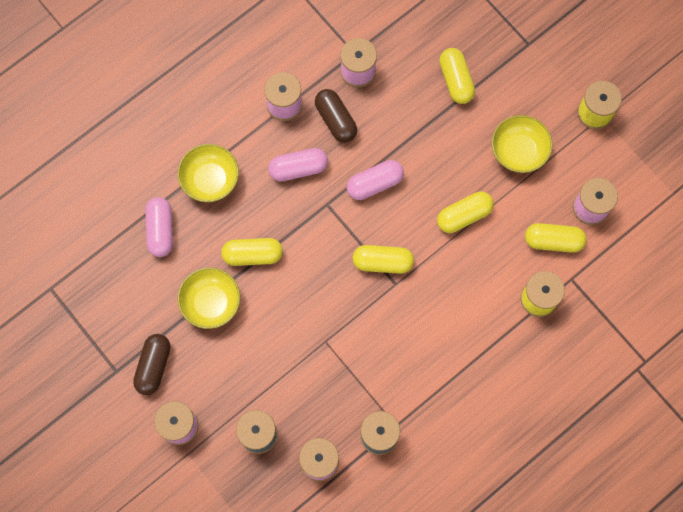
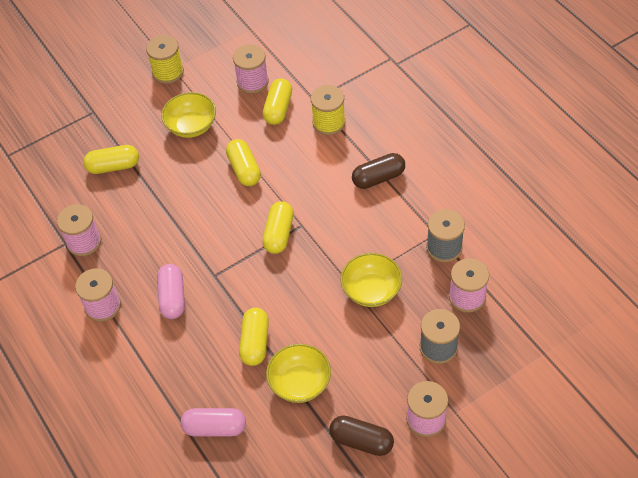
camera: 80 degrees left, 20 degrees down
yellow bowl [178,144,239,202] -> yellow bowl moved to [341,253,402,307]
brown capsule [315,89,357,143] -> brown capsule moved to [352,153,405,189]
pink capsule [347,160,404,200] -> none

